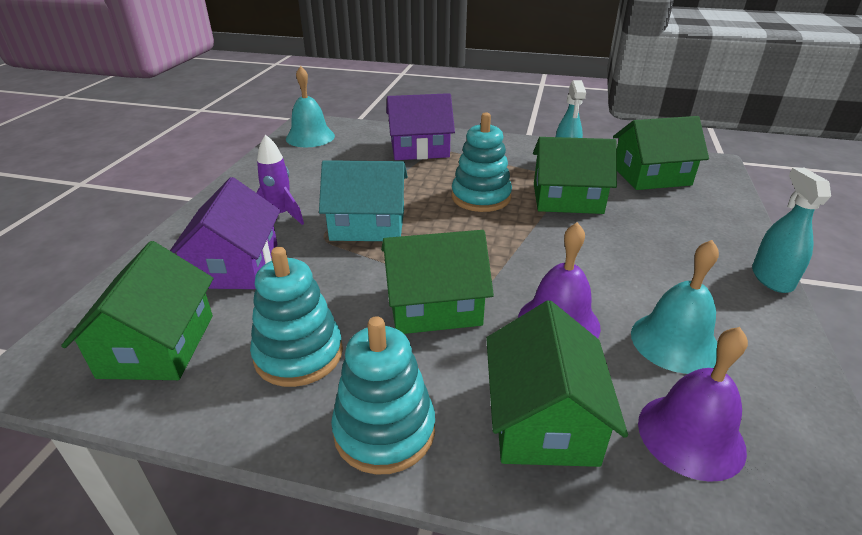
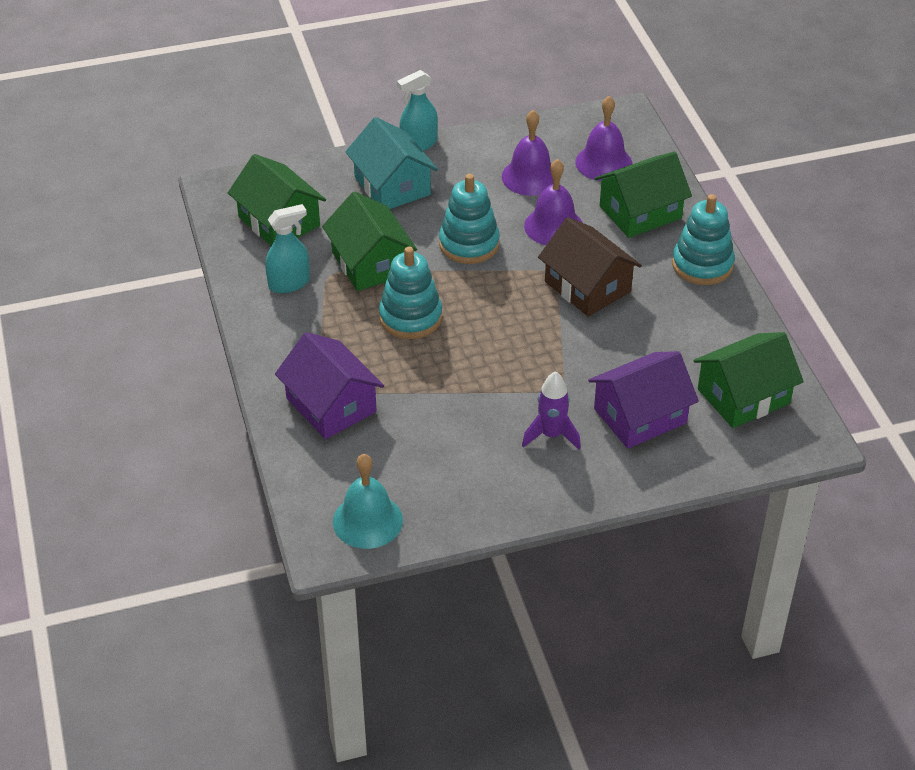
camera: 120 degrees left, 10 degrees up
turquoise stacking toy [250,247,343,387] -> turquoise stacking toy moved to [439,174,500,264]
turquoise house [319,160,408,241] -> turquoise house moved to [345,117,438,209]
green house [381,230,494,334] -> brown house [538,217,642,317]
turquoise bell [631,240,719,374] -> purple bell [502,110,553,196]

